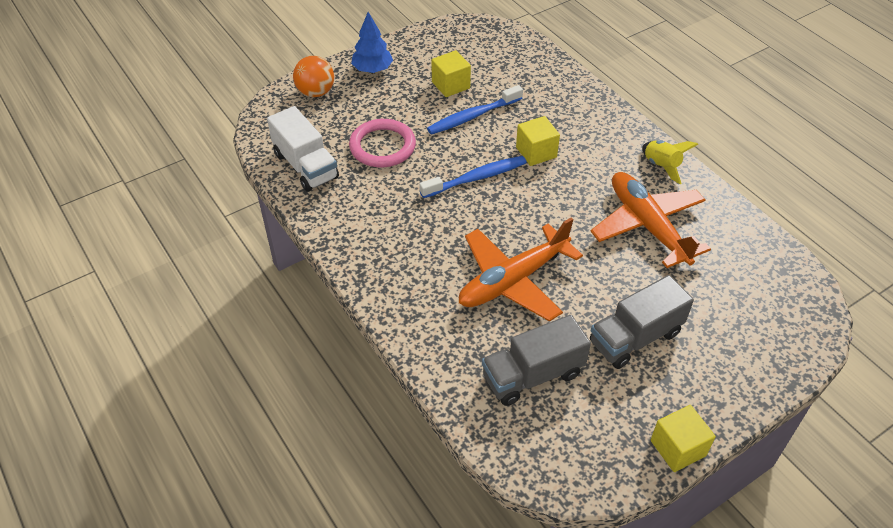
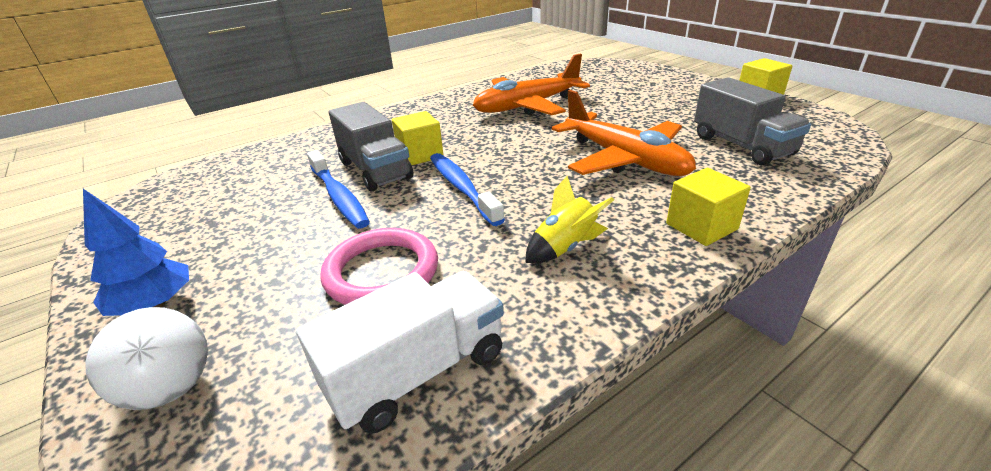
camera: 90 degrees left, 15 degrees down
orange ball [293,56,334,97] -> white ball [85,307,208,410]
yellow cube [431,50,471,97] -> yellow cube moved to [666,168,751,246]
grey truck [590,275,694,369] -> grey truck moved to [329,102,414,191]
yellow rocket [642,140,698,184] -> yellow rocket moved to [525,176,614,263]

